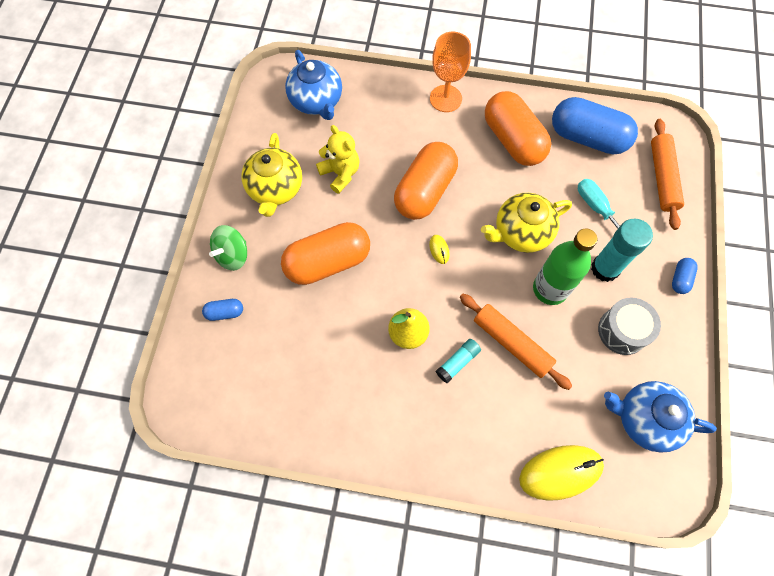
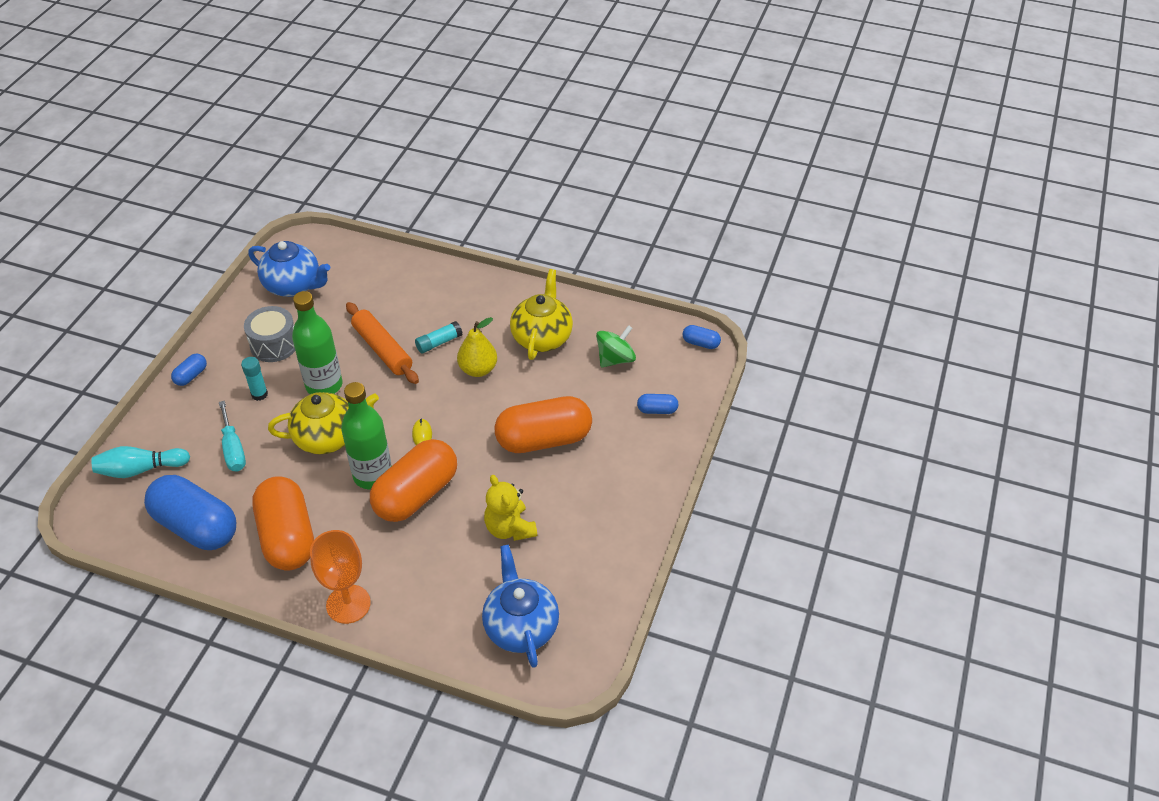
camera: 170 degrees left, 20 degrees down
green spinning top [209,225,247,271] -> green spinning top moved to [596,325,636,367]
yellow teapot [241,133,302,217] -> yellow teapot moved to [510,269,573,360]
yellow mouse [519,445,604,501] -> none
turquoise glue stick [591,219,653,282] -> turquoise glue stick [241,357,268,401], size x0.55
orange rolling pin [651,119,684,230] -> turquoise bowling pin [92,446,190,478]
none -> green bottle [341,382,392,489]
none -> blue capsule [682,325,721,349]

